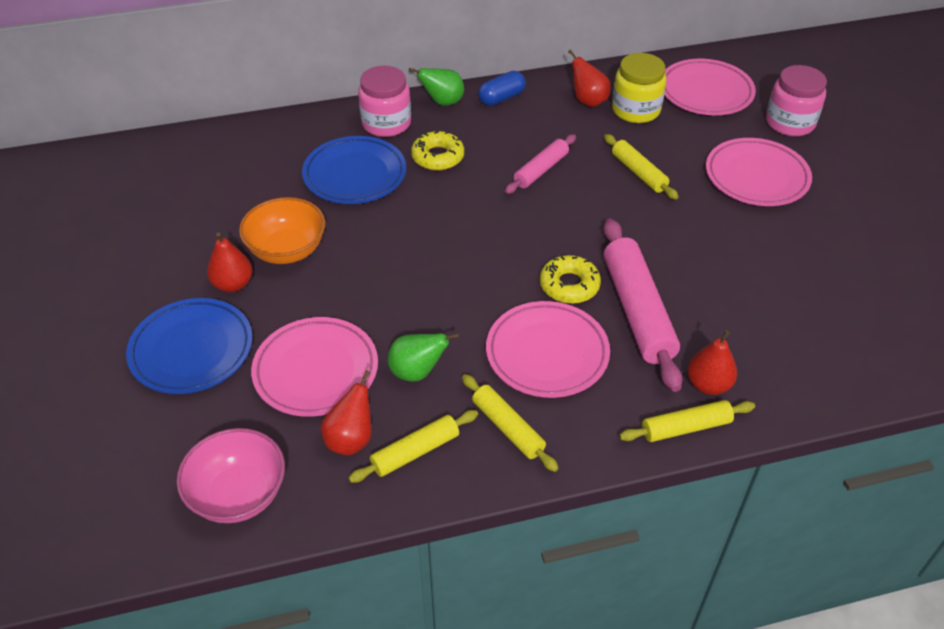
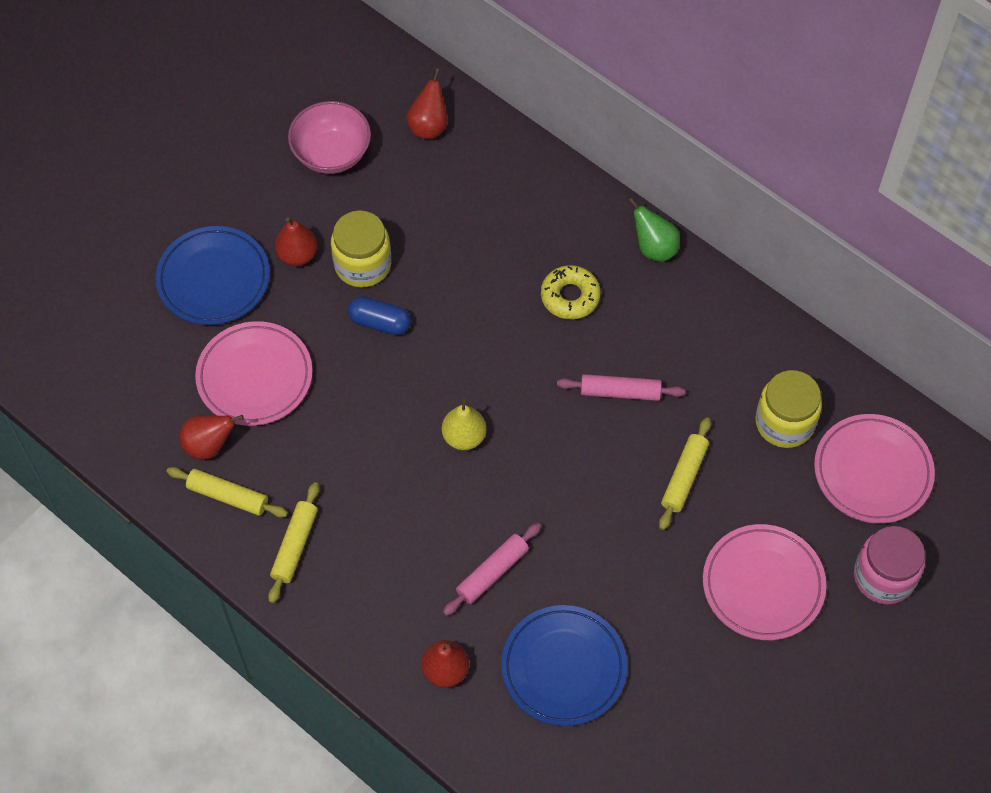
camera: 55 degrees right, 15 degrees up
pink bowl [177,428,285,523] -> pink bowl moved to [288,101,371,174]
orange bowl [239,197,325,264] -> yellow jar [331,210,391,287]
blue plate [302,136,406,204] -> blue plate moved to [501,605,627,726]
pink jar [358,66,411,137] -> none
green pear [388,333,459,382] -> none
blue capsule [478,71,526,106] -> blue capsule moved to [348,296,411,335]
pink plate [486,301,610,398] -> none
yellow donut [540,255,601,304] -> none
red pear [568,49,611,107] -> red pear moved to [406,68,448,139]
pink rolling pin [603,219,683,392] -> pink rolling pin [443,523,541,616], size x0.57
yellow rolling pin [619,400,755,442] -> none
none -> yellow pear [442,399,486,450]

